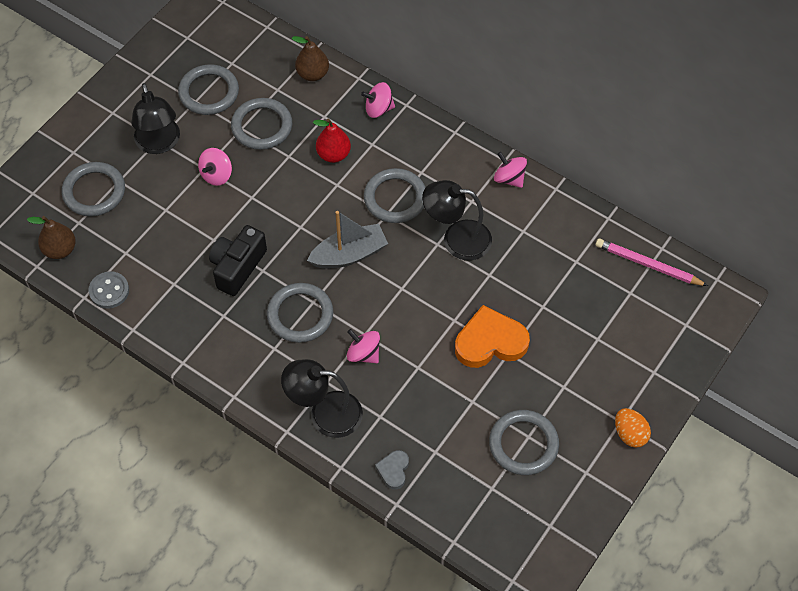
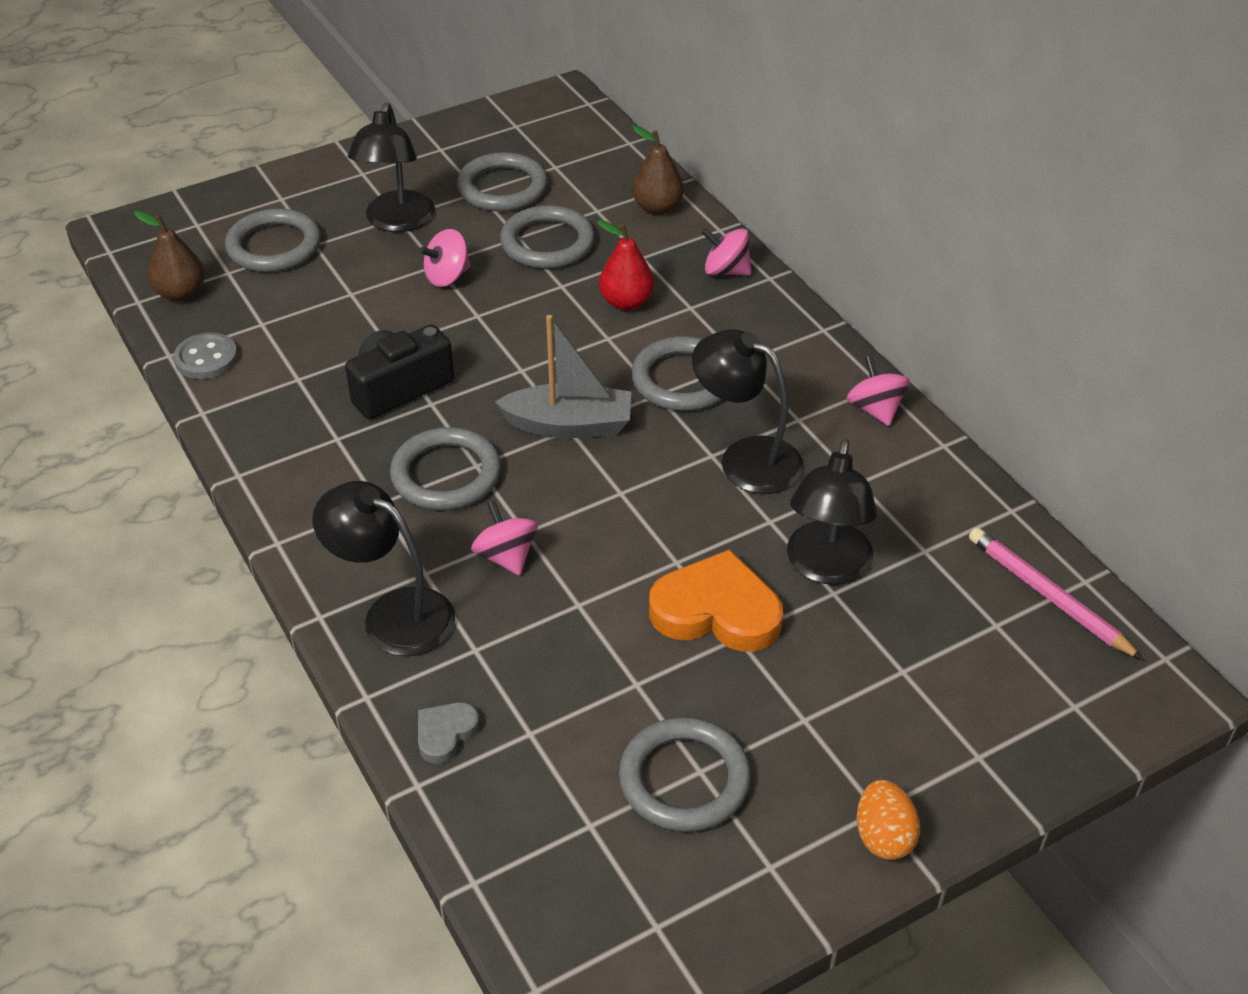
camera: 25 degrees right, 15 degrees down
none -> black lamp [787,439,877,585]

